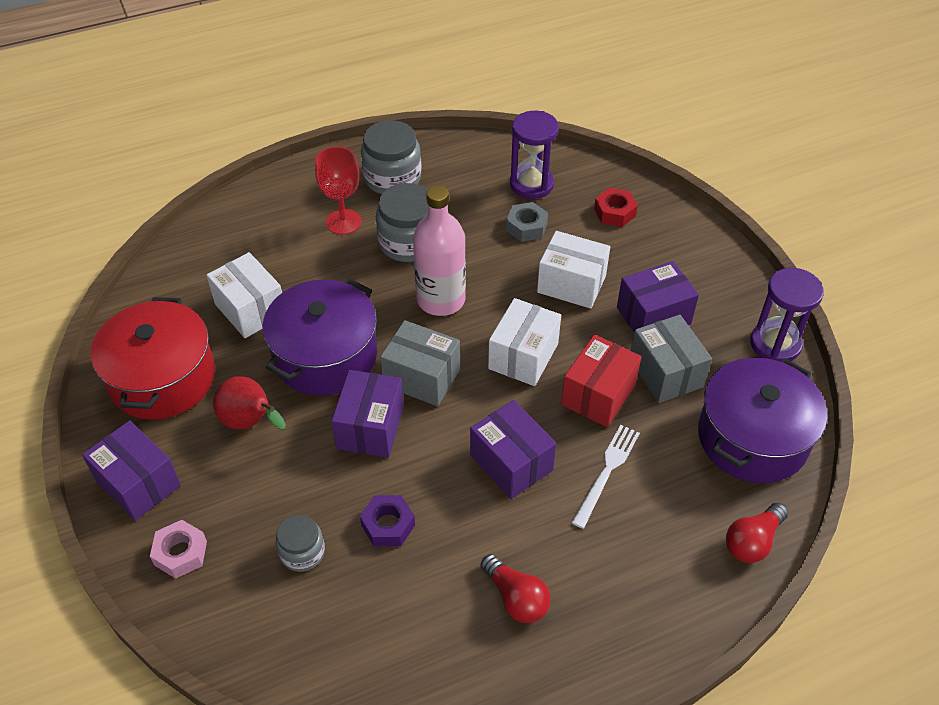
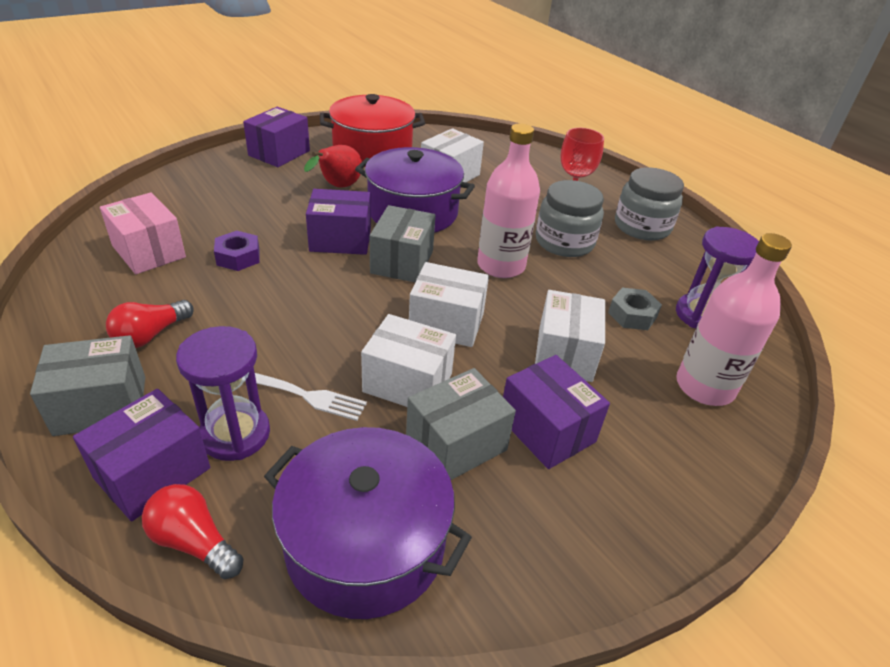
camera: 75 degrees right, 10 degrees down
pink nut [150,520,207,579] -> none
grey jar [276,515,325,572] -> none
purple box [470,400,556,499] -> purple box moved to [73,389,210,521]
red box [561,335,641,427] -> white box [361,314,456,407]
red nut [594,188,638,227] -> pink bottle [676,233,792,406]
purple hourglass [750,268,824,362] -> purple hourglass moved to [176,326,270,461]
none -> grey box [30,335,145,436]
none -> pink box [100,192,186,274]

